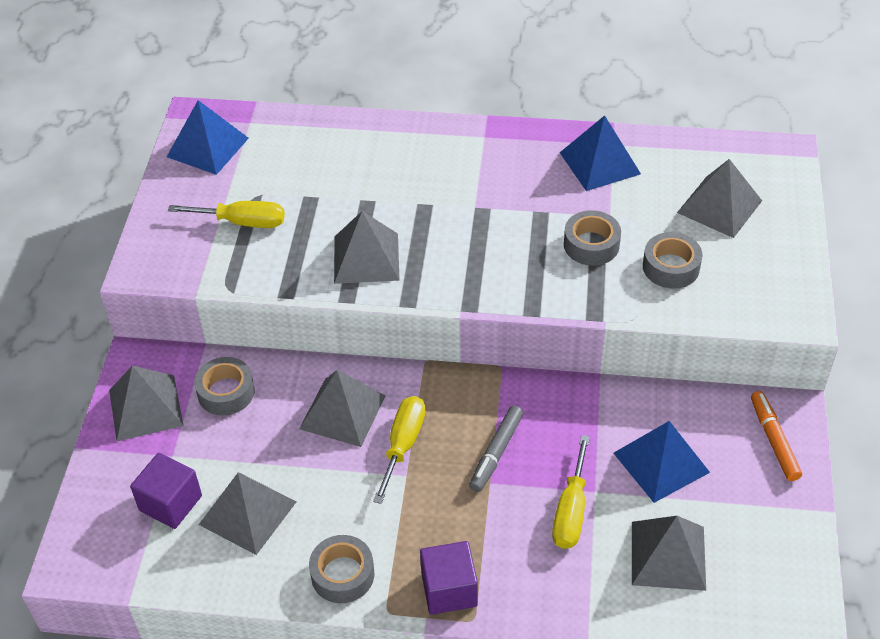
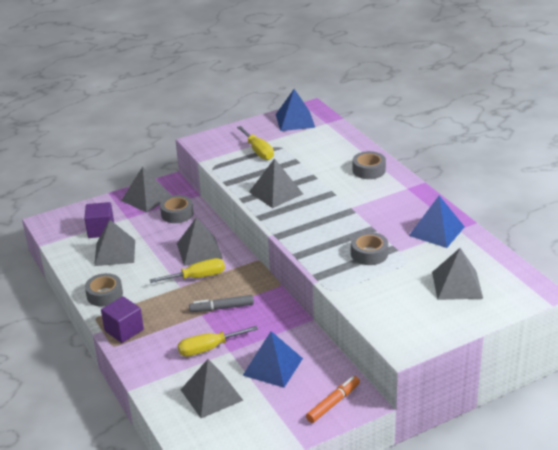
camera: 55 degrees right, 15 degrees down
grey tape [643,232,702,289] -> grey tape moved to [353,151,386,179]

